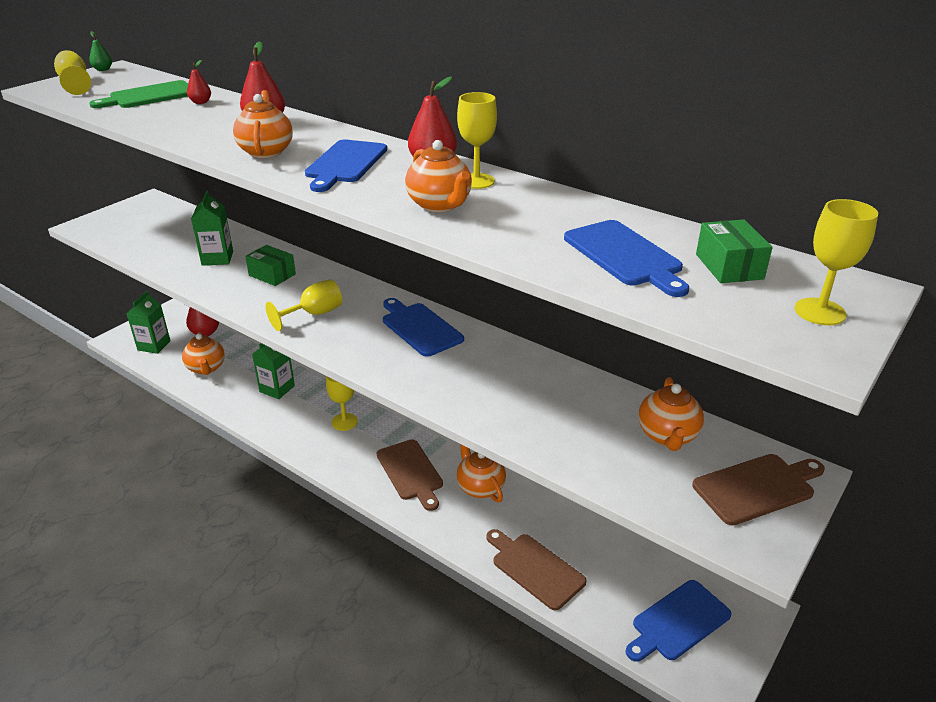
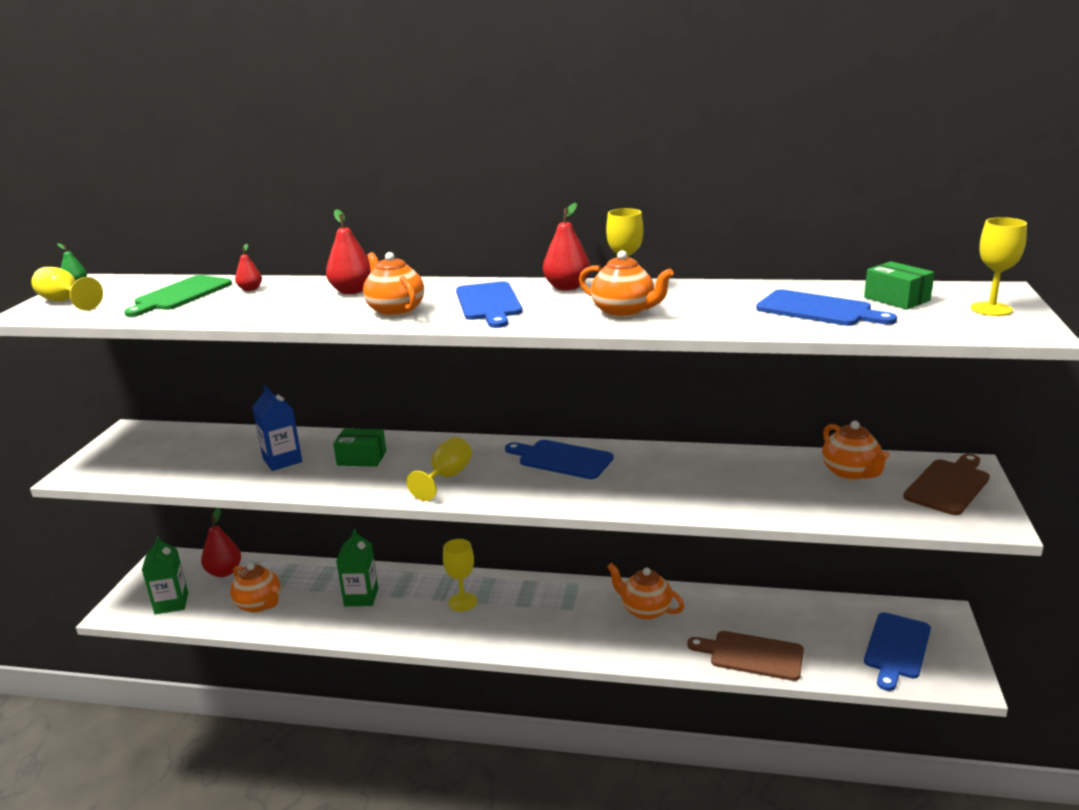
camera: 25 degrees left, 10 degrees down
green carton [191,191,233,266] -> blue carton [253,385,302,471]
brown cutting board [377,439,443,511] -> none

